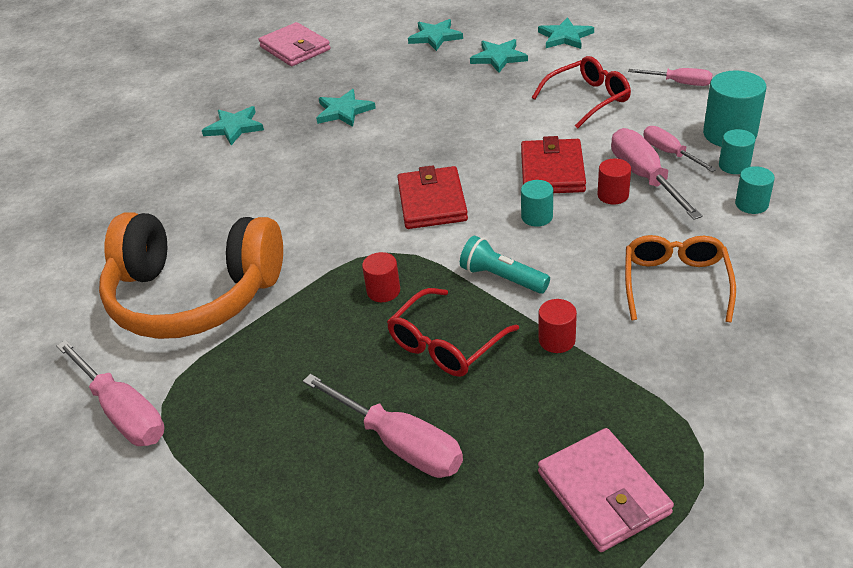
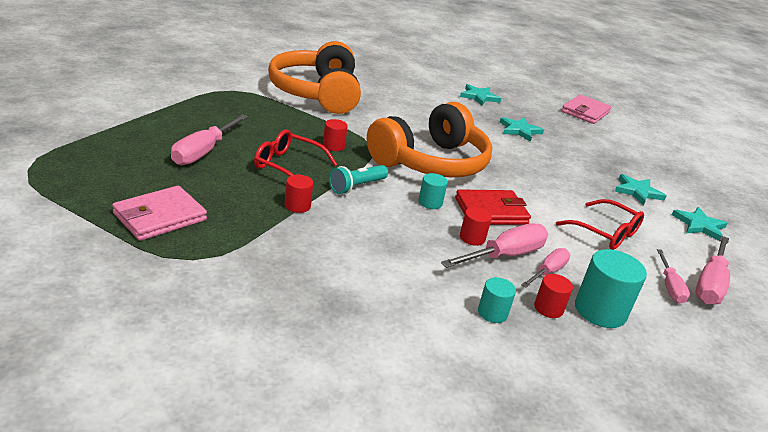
camera: 65 degrees right, 10 degrees down
pink screwdriver [57,340,165,446] -> pink screwdriver moved to [695,236,730,305]
red wallet [397,165,468,229] -> orange headphones [367,102,492,177]
turquoise star [408,19,463,51] -> none
turquoise flashlight [460,236,550,294] -> turquoise flashlight turned 150 degrees counterclockwise [329,165,388,194]
orange glasses [625,235,736,322] -> none
turquoise cylinder [719,129,756,174] -> red cylinder [534,274,573,318]

